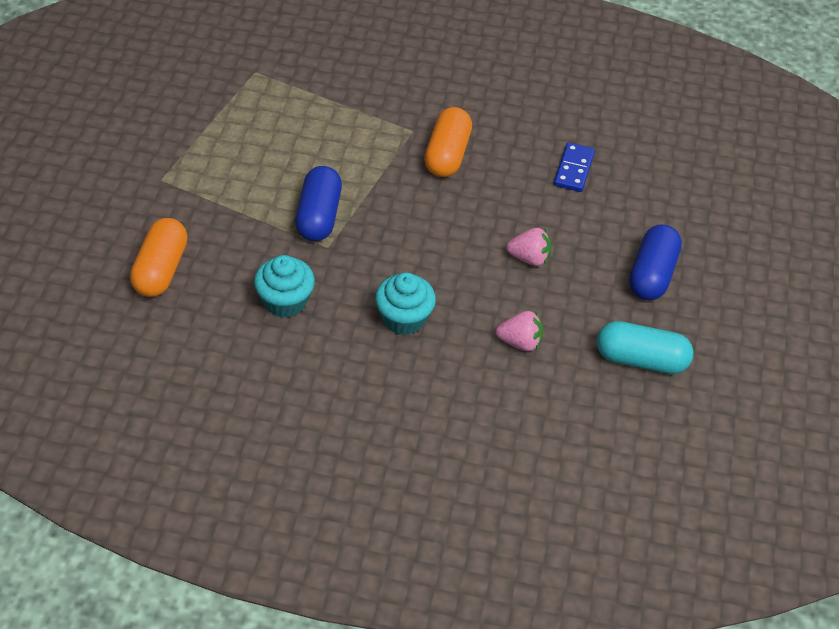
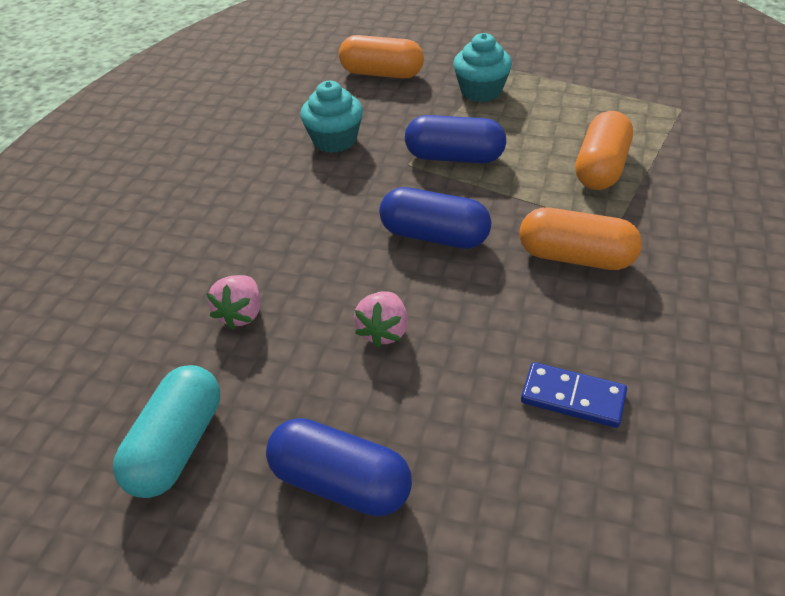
camera: 100 degrees right, 5 degrees down
turquoise cupcake [375,272,436,335] -> turquoise cupcake moved to [453,33,512,102]
none -> blue capsule [379,187,491,249]
none -> orange capsule [575,111,633,190]

